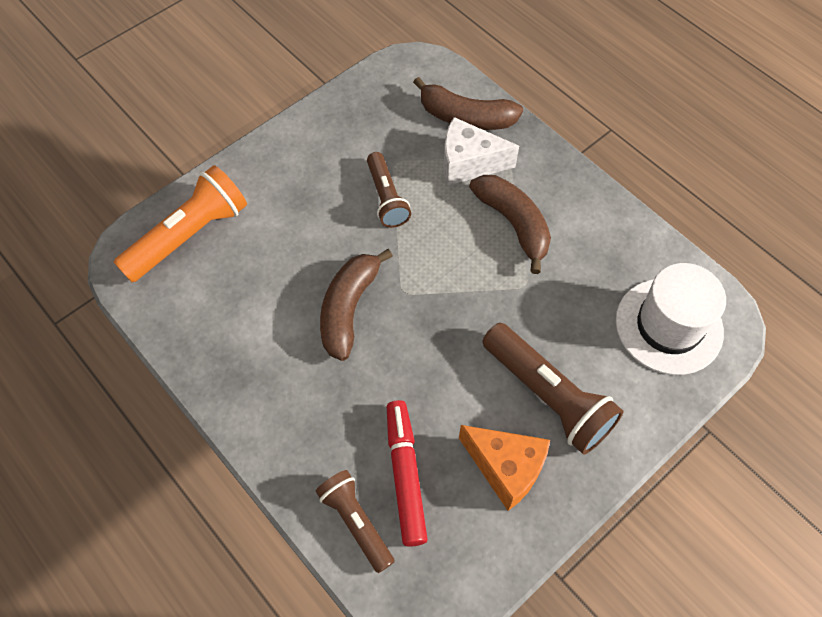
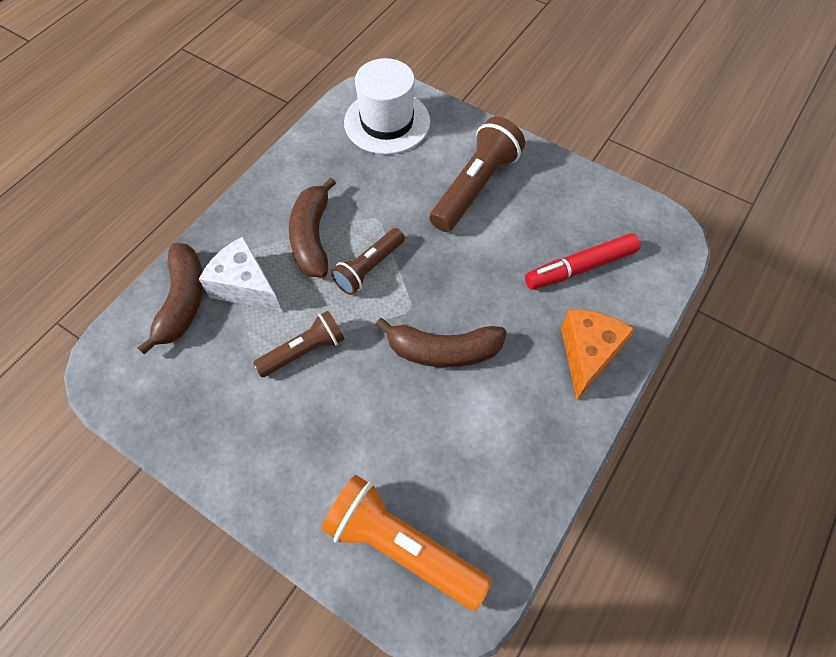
camera: 105 degrees left, 0 degrees up
brown flashlight [316,470,395,573] -> brown flashlight moved to [331,228,405,295]
white cheese [443,117,519,186] -> white cheese turned 135 degrees clockwise [199,236,282,312]
orange cheese [459,425,550,511] -> orange cheese moved to [561,310,635,400]
brown banana [469,175,551,274] -> brown banana turned 45 degrees counterclockwise [289,177,336,277]

